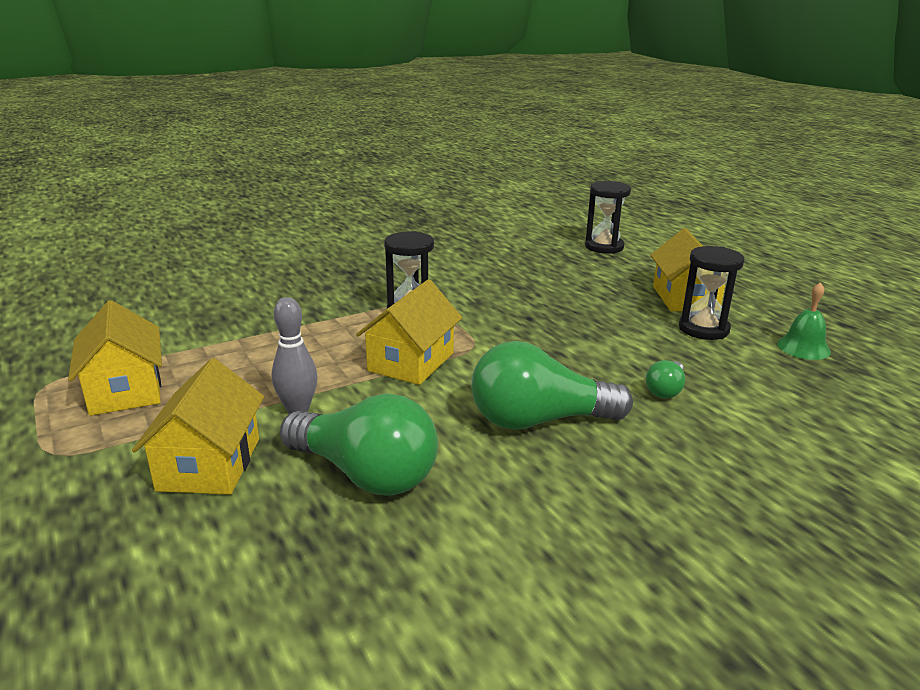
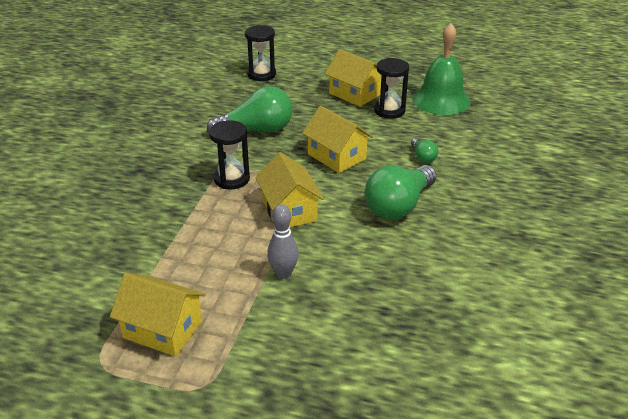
camera: 45 degrees left, 10 degrees up
yellow house [132,358,264,495] -> yellow house moved to [302,106,373,173]
green light bulb [280,393,438,495] -> green light bulb moved to [207,86,293,133]
green bell [777,282,831,360] -> green bell [412,23,471,115], size x1.95

